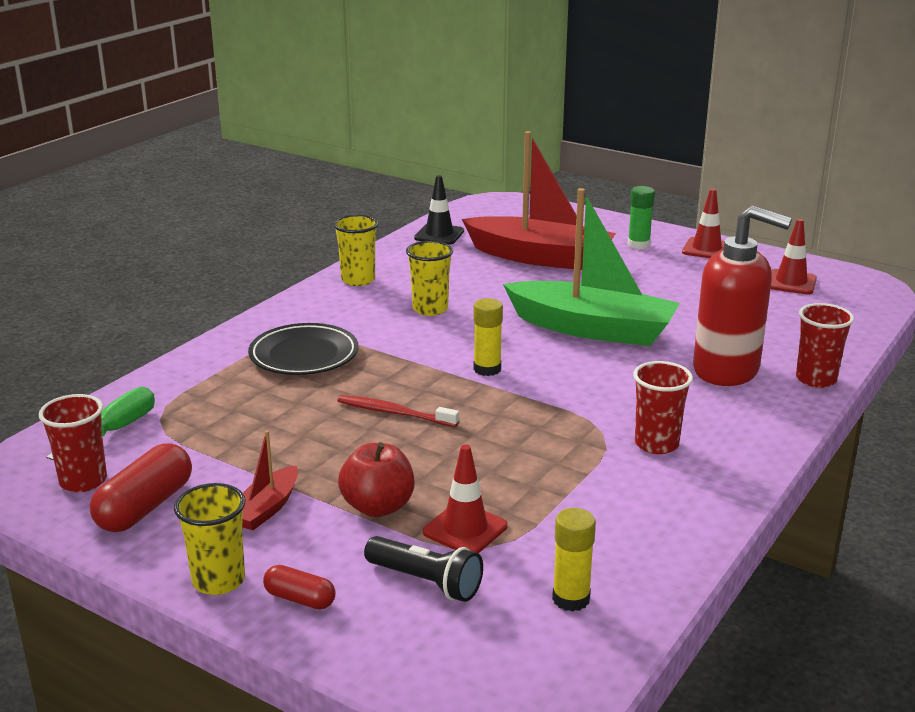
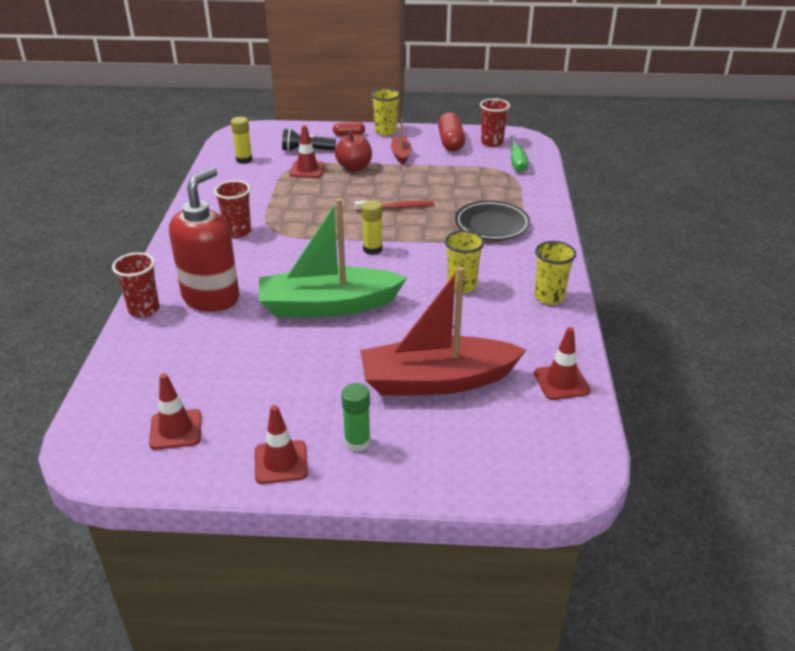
camera: 150 degrees right, 10 degrees up
black traffic cone [414,175,464,245] -> red traffic cone [534,327,591,400]
red soap dispenser [693,206,792,386] -> red soap dispenser turned 120 degrees clockwise [169,167,239,311]

